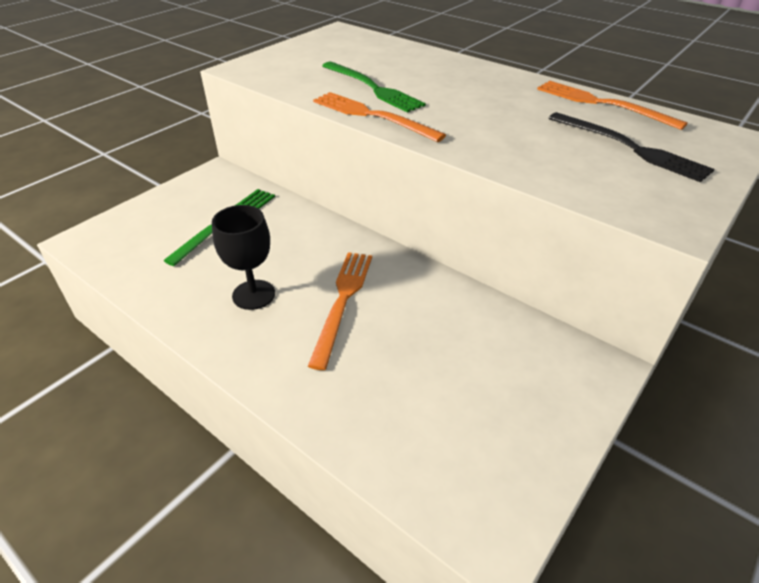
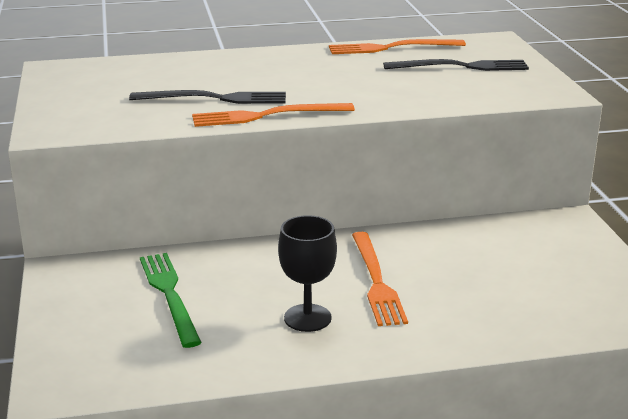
camera: 50 degrees left, 15 degrees down
orange fork [308,252,372,370] -> orange fork turned 150 degrees counterclockwise [352,232,408,326]
green fork [322,62,426,113] -> black fork [129,90,286,104]

